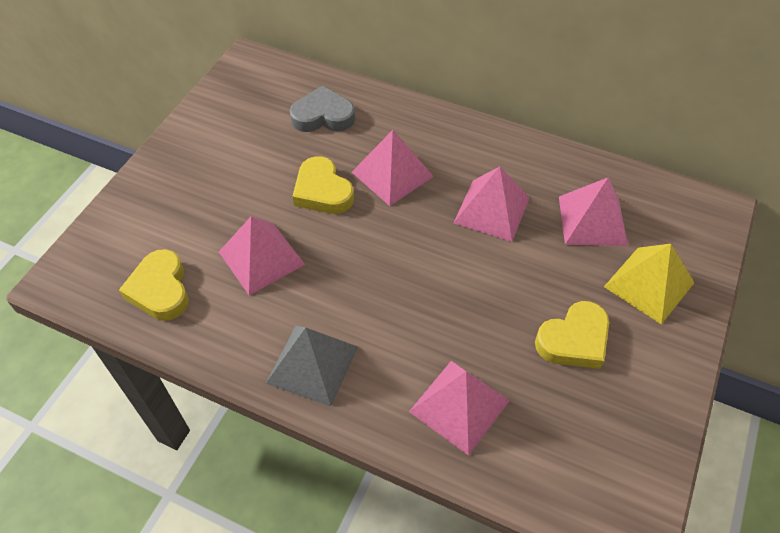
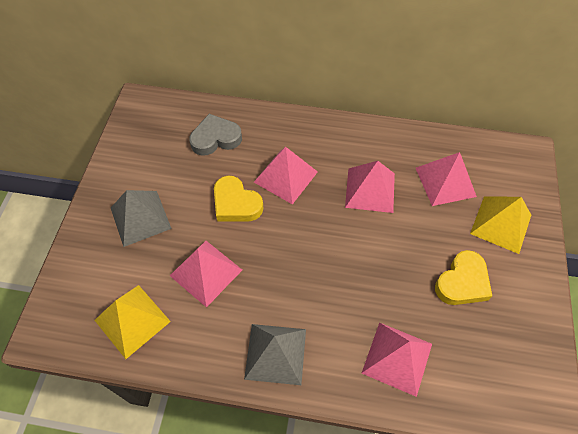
camera: 15 degrees left, 5 degrees up
yellow heart [119,249,189,321] -> yellow pyramid [95,285,171,359]
none -> grey pyramid [111,190,172,247]

